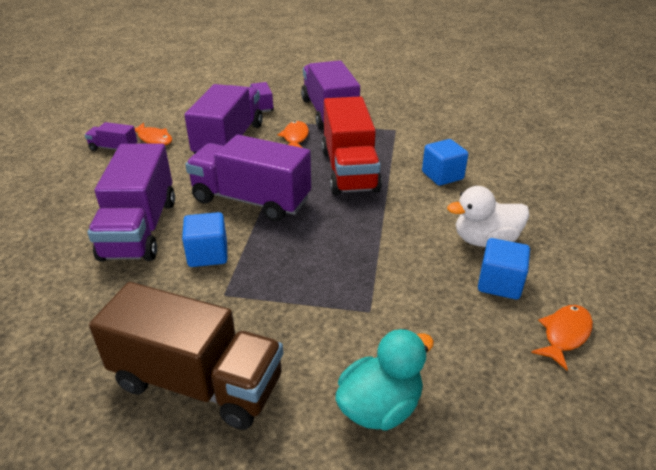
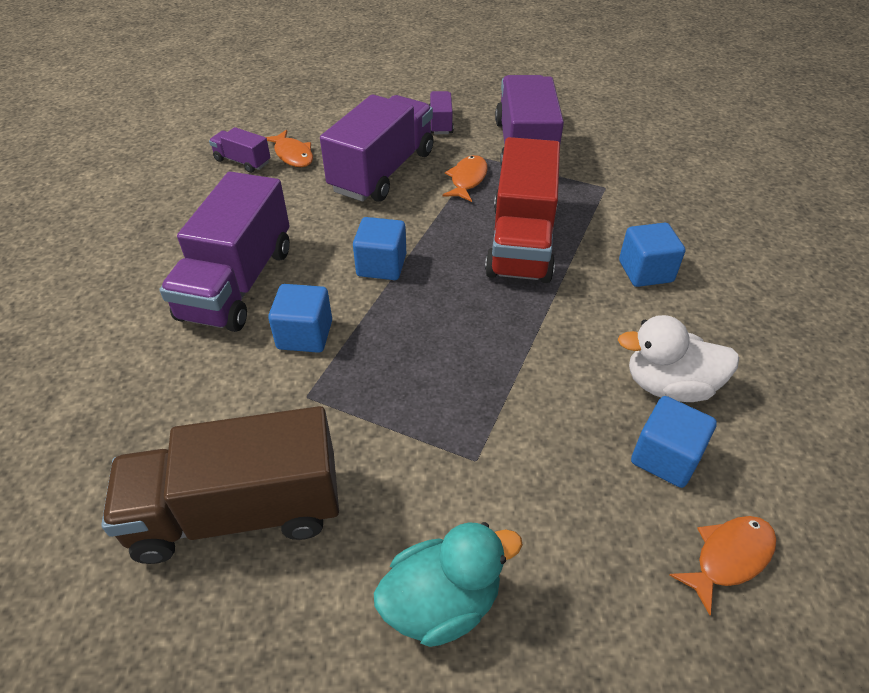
camera: 15 degrees right, 10 degrees up
brown truck [89,282,283,430] -> brown truck turned 135 degrees clockwise [101,406,339,564]
purple truck [185,135,311,222] -> blue cube [353,217,406,280]

